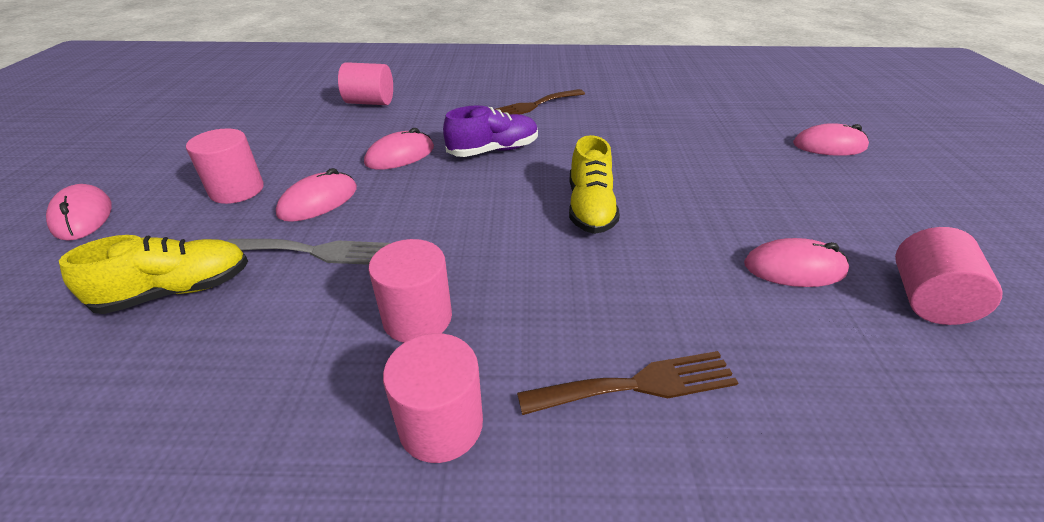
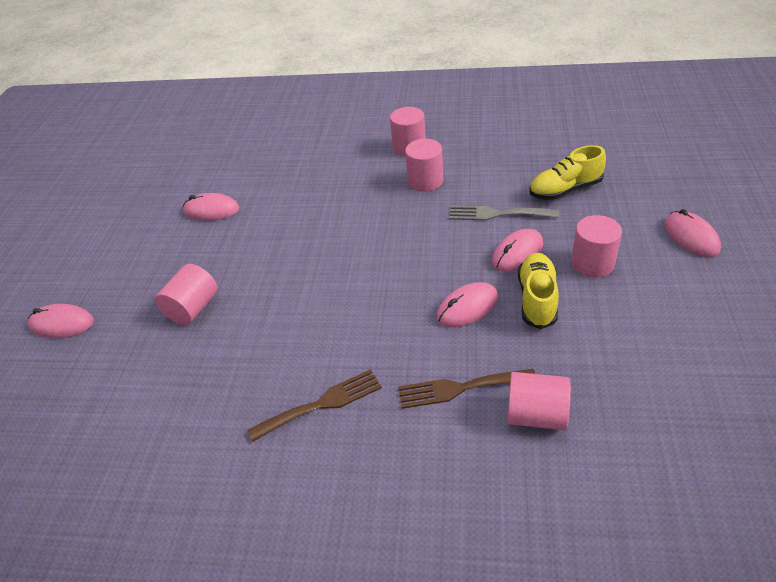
camera: 170 degrees left, 5 degrees up
purple shoe [443,105,538,157] -> none
brown fork [517,351,739,415] -> brown fork moved to [398,369,535,409]
yellow shoe [569,135,620,234] -> yellow shoe moved to [518,253,559,329]
pink cylinder [895,227,1003,325] -> pink cylinder moved to [155,264,218,325]

